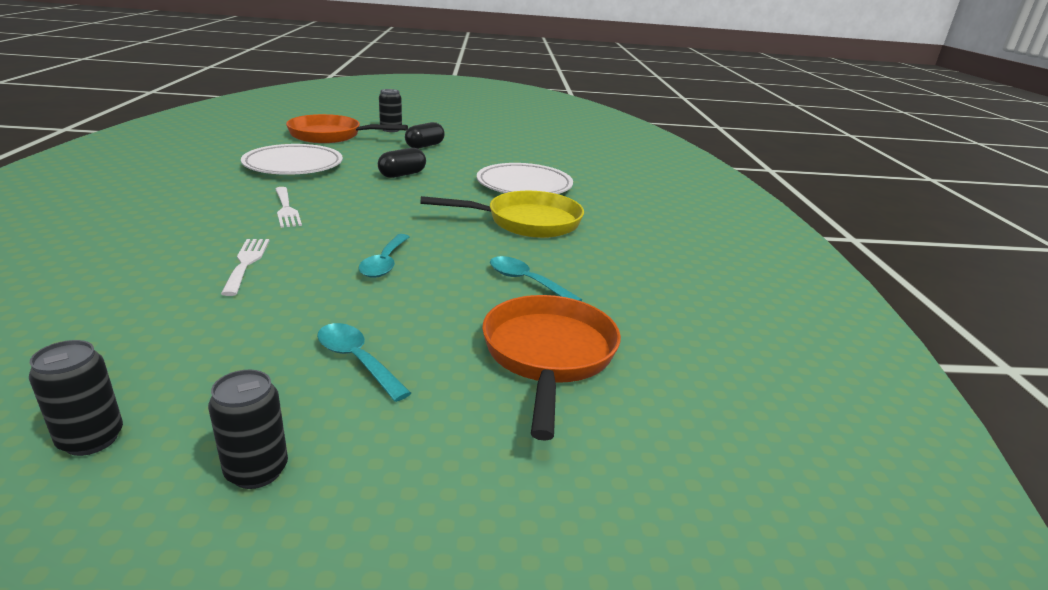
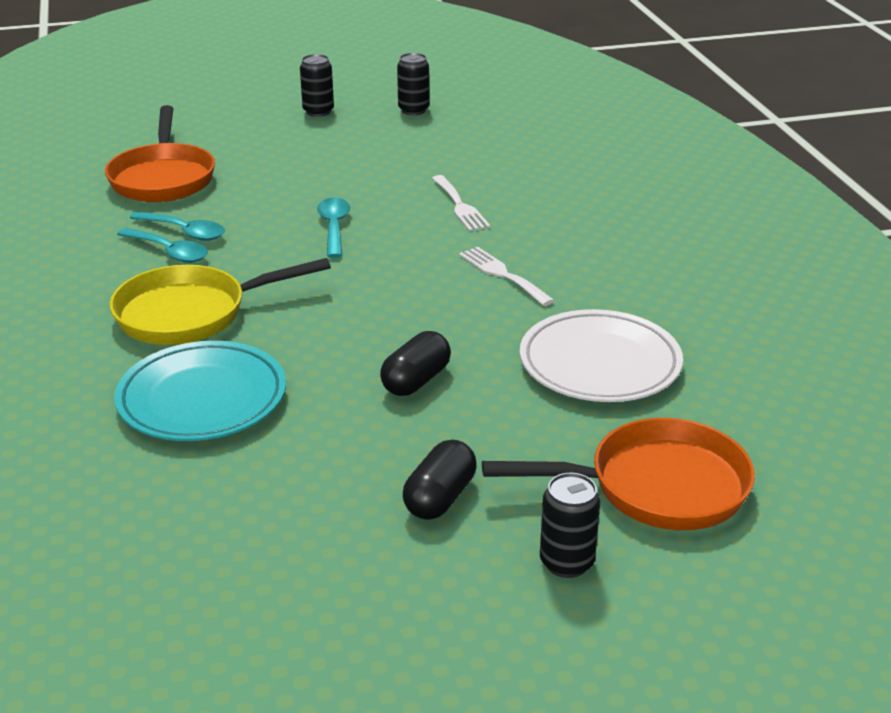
camera: 170 degrees right, 5 degrees up
turquoise spoon [317,323,411,402] -> turquoise spoon moved to [117,228,208,263]
white plate [477,163,573,194] -> turquoise plate [114,341,286,441]

